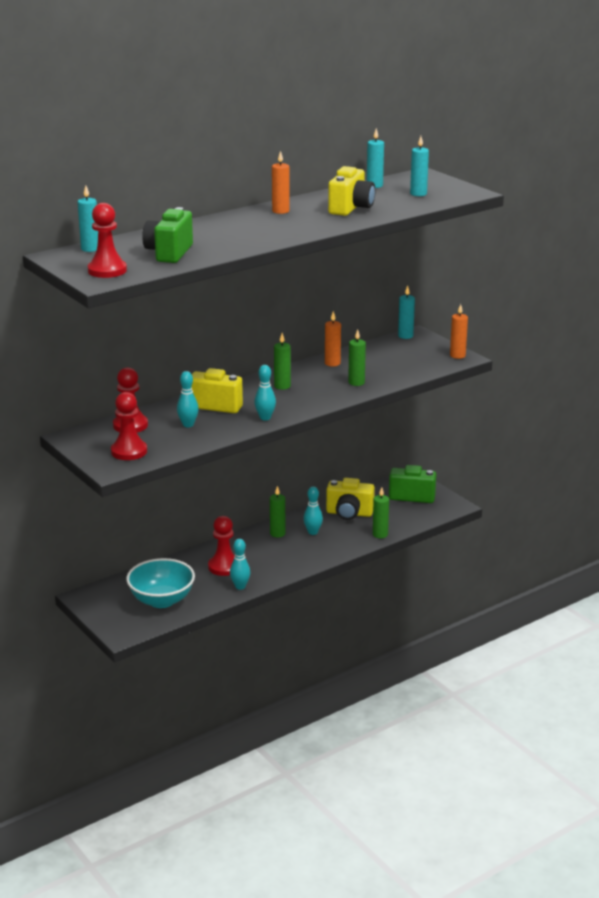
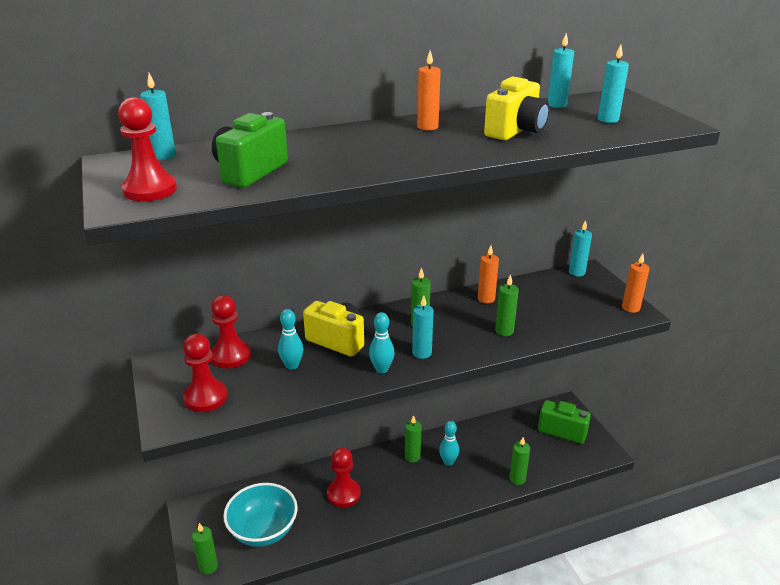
camera: 15 degrees right, 5 degrees up
turquoise bowling pin [230,539,250,590] -> none
yellow camera [326,478,375,520] -> none
none -> green candle [192,523,218,574]
none -> turquoise candle [412,296,434,359]

